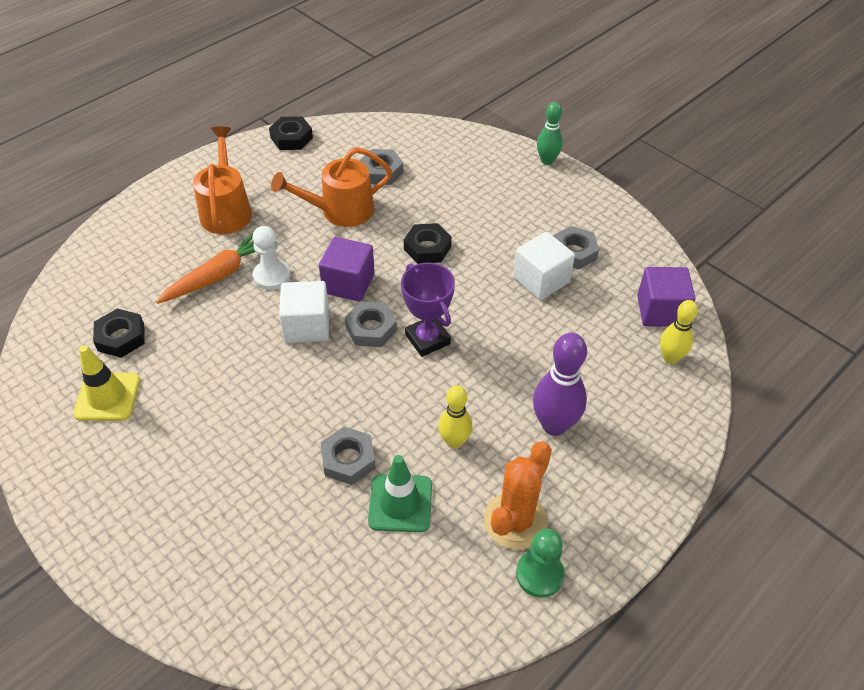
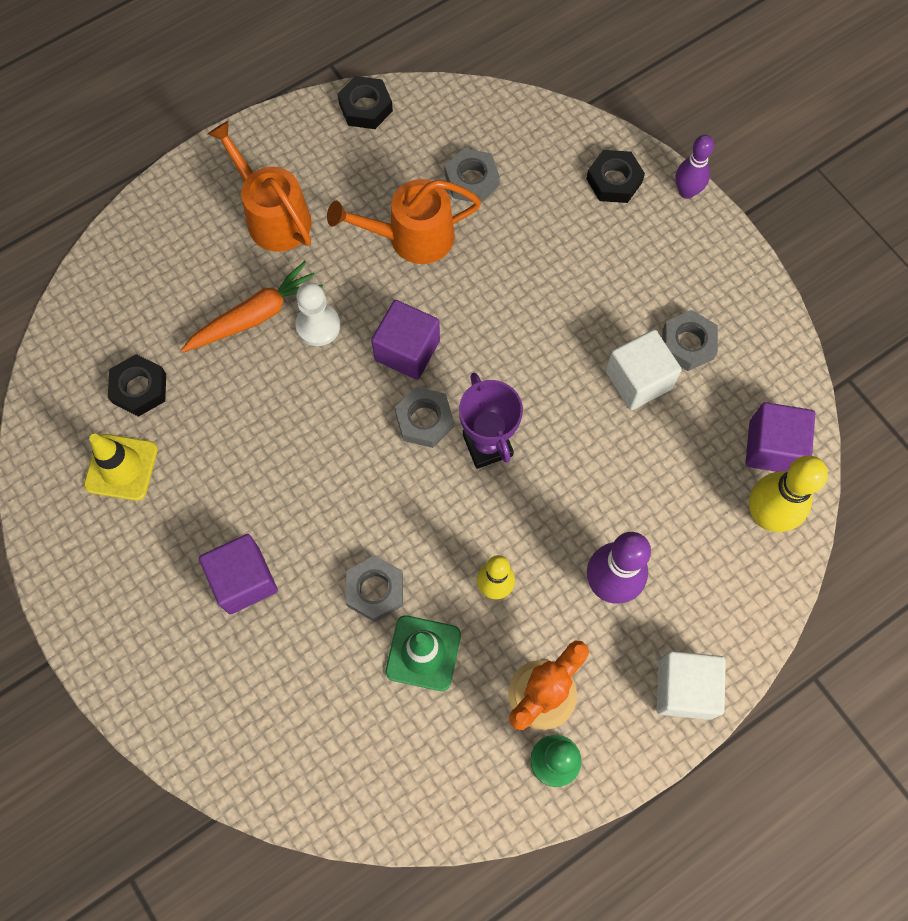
camera: 10 degrees right, 20 degrees up
orange watering can [193,126,252,234] -> orange watering can turned 45 degrees counterclockwise [208,121,312,252]
white cube [279,281,329,343] -> white cube moved to [657,651,726,720]
black nut [404,223,452,264] -> black nut moved to [586,150,645,203]
green bowling pin [537,102,563,165] -> purple bowling pin [675,135,714,199]
yellow bowling pin [660,300,698,364] -> yellow bowling pin [749,456,828,532], size x1.56
none -> purple cube [199,534,278,614]

